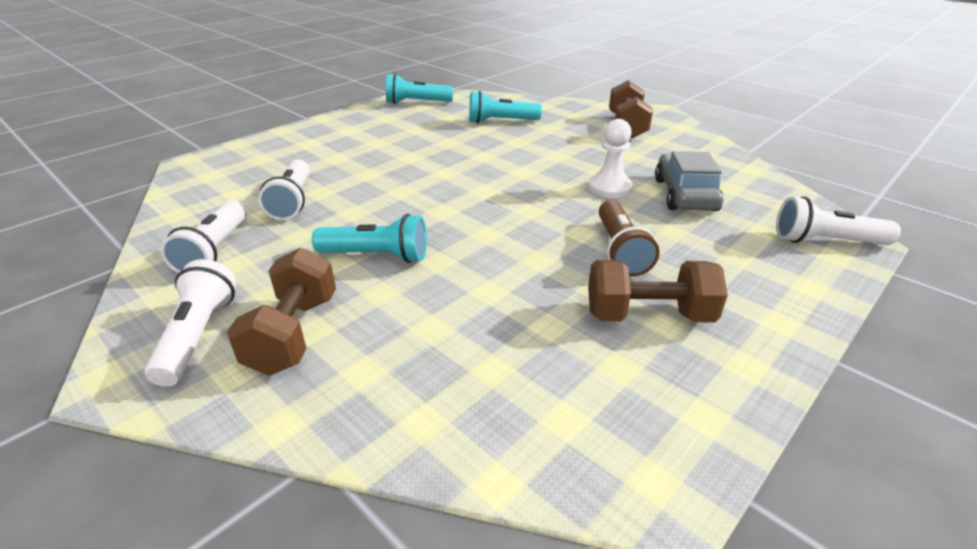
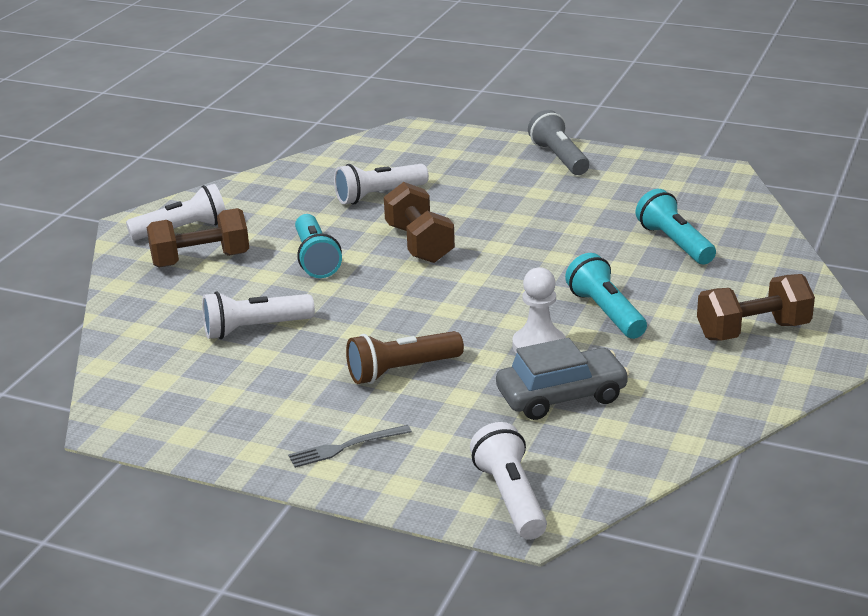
camera: 70 degrees right, 5 degrees down
white flashlight [161,200,247,273] -> white flashlight moved to [202,291,315,339]
turquoise flashlight [386,74,453,104] -> turquoise flashlight moved to [565,253,647,339]
brown dumbbell [588,260,728,323] -> brown dumbbell moved to [384,182,455,263]
none -> grey fork [288,425,412,468]
none -> grey flashlight [528,110,589,175]

